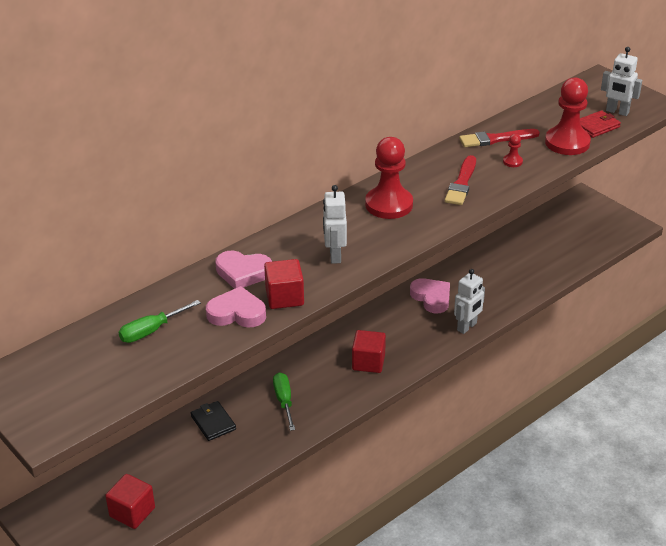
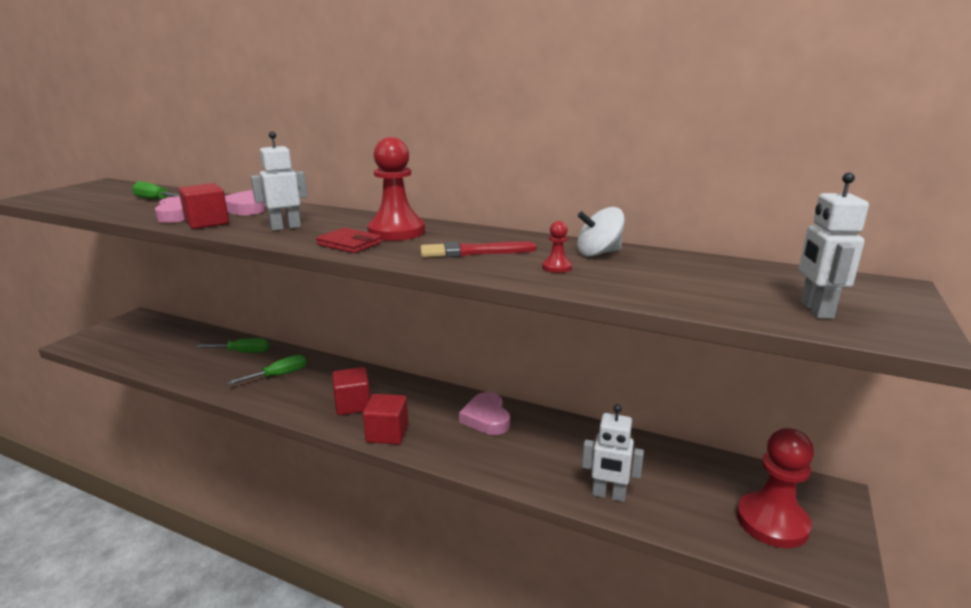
camera: 65 degrees right, 15 degrees down
red cube [105,474,155,529] -> red cube moved to [363,394,408,444]
black wallet [191,401,236,441] -> green screwdriver [196,338,269,353]
pink heart [410,278,450,313] -> pink heart turned 135 degrees clockwise [459,392,510,435]
white robot [454,269,485,334] -> white robot moved to [582,404,644,502]
red brush [459,129,540,147] -> white spinning top [577,207,625,257]
red pawn [545,77,591,155] -> red pawn moved to [737,428,814,548]
red wallet [580,110,621,138] -> red wallet moved to [316,228,382,253]

